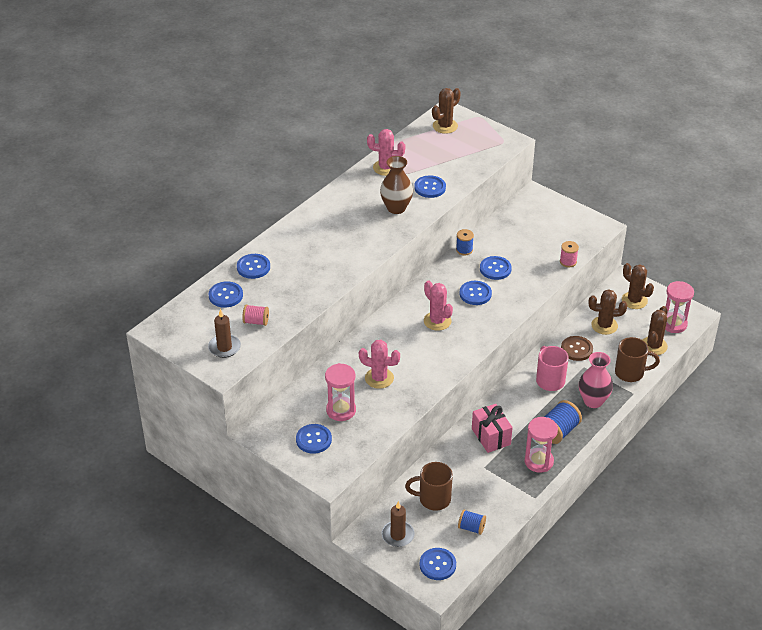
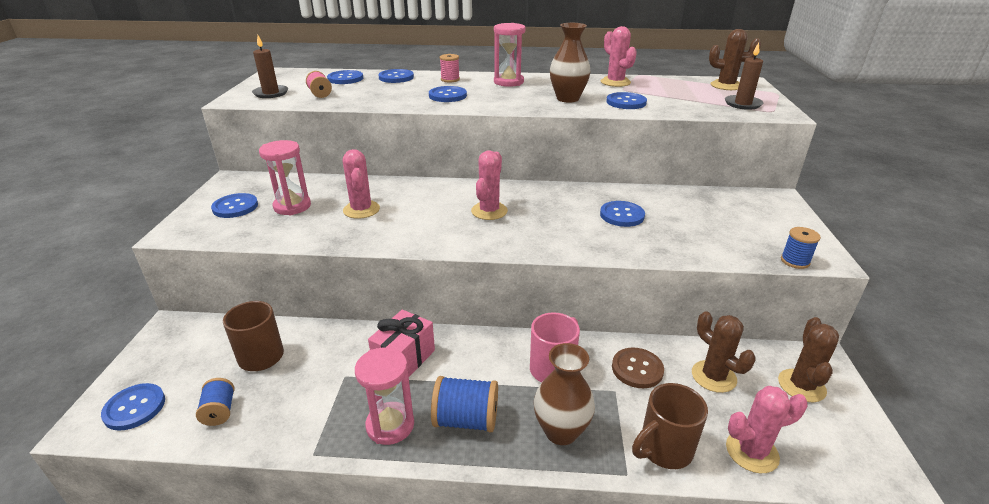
camera: 55 degrees right, 10 degrees down
brown candle [382,501,414,547] -> brown candle moved to [725,43,763,110]
blue spool [456,229,474,255] -> blue spool moved to [781,227,821,269]
blue button [460,281,492,305] -> blue button moved to [429,86,467,102]
pink spool [560,241,579,268] -> pink spool moved to [440,54,460,82]
pink vase [579,352,613,408] -> brown vase [534,343,595,445]
brown mug [615,337,660,382] -> brown mug turned 90 degrees clockwise [632,383,708,469]
brown cactus [643,306,668,355] -> pink cactus [726,386,808,473]
pink hourglass [665,281,694,333] -> pink hourglass moved to [494,23,526,87]

